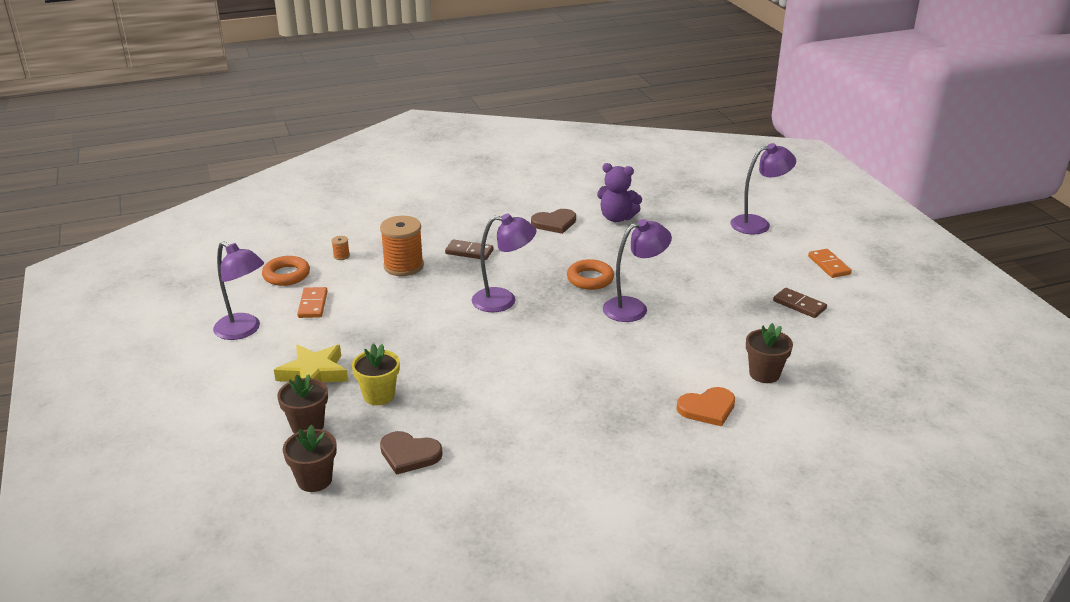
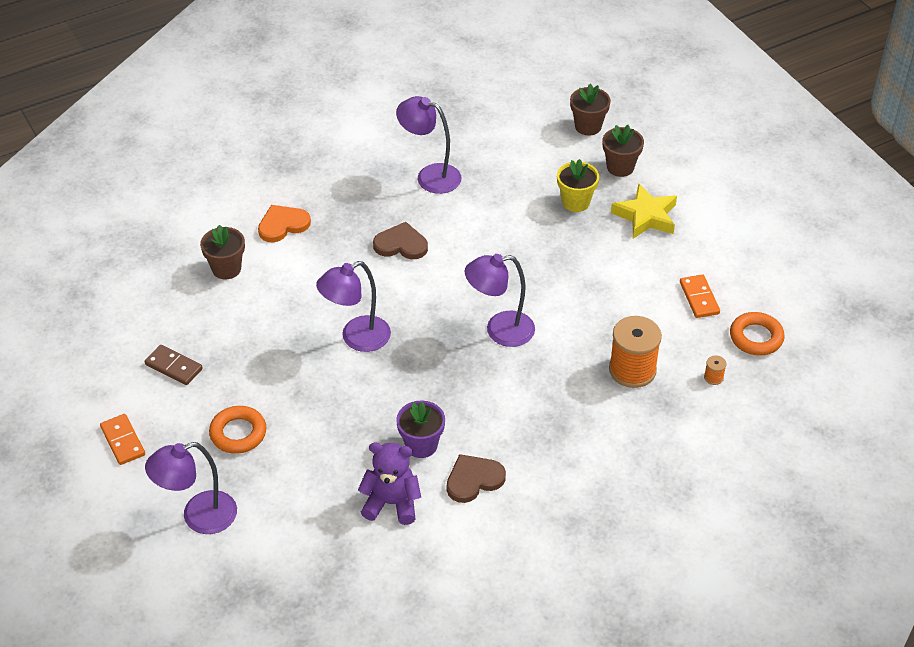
camera: 170 degrees right, 15 degrees up
purple lamp [213,241,264,340] -> purple lamp moved to [396,96,461,194]
brown heart [380,431,443,475] -> brown heart moved to [373,222,428,259]
brown domino [445,239,494,260] -> none
orange ring [567,259,614,290] -> orange ring moved to [209,406,266,454]
none -> purple flower pot [396,401,445,458]

